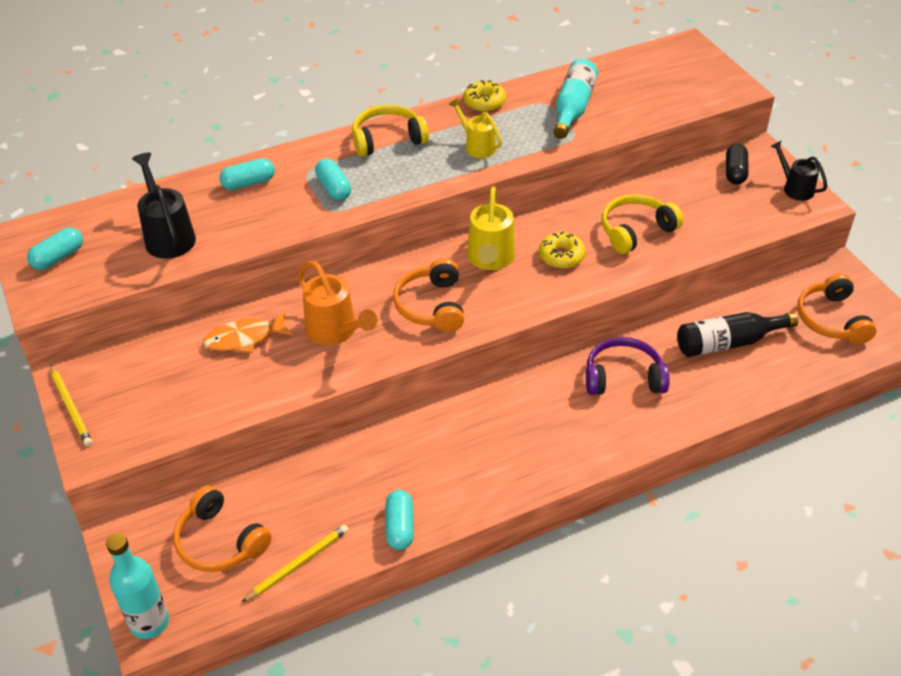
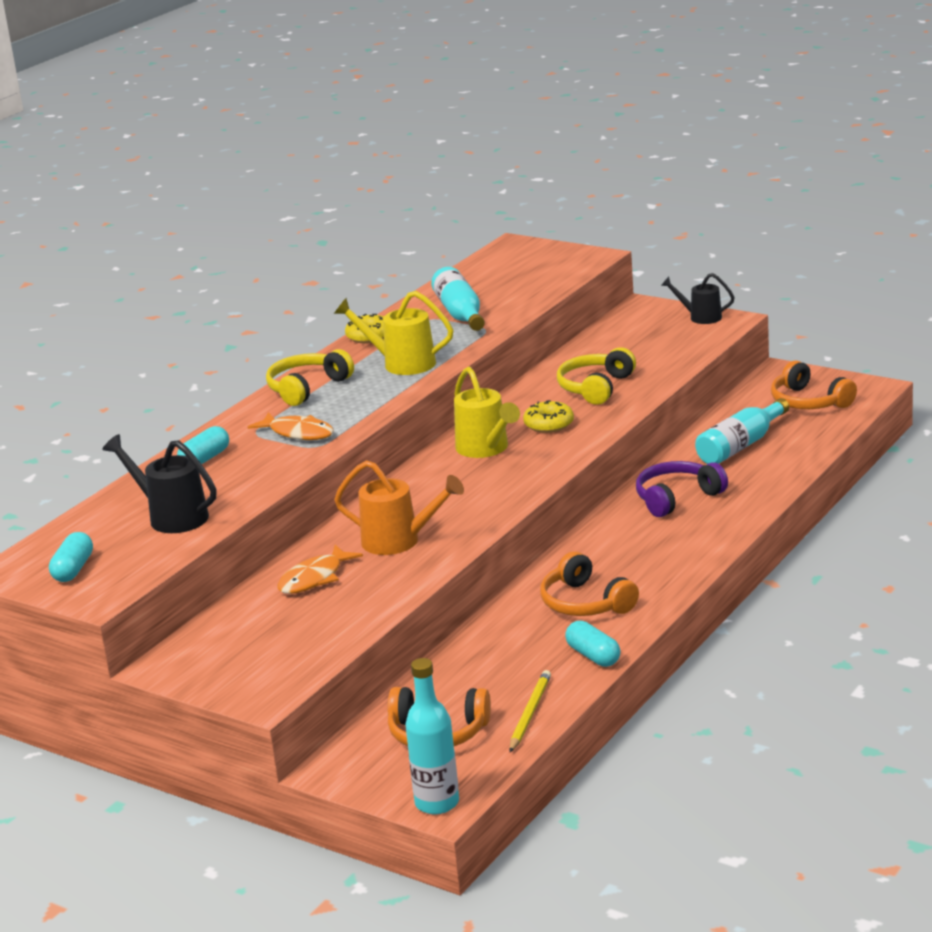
camera: 30 degrees left, 20 degrees down
yellow pencil [50,364,92,446] -> none
turquoise capsule [315,159,351,201] -> orange fish [248,412,334,440]
orange headphones [393,258,464,332] -> orange headphones moved to [540,551,639,616]
yellow watering can [449,98,502,158] -> yellow watering can [334,291,453,375], size x1.52
black bottle [677,312,798,357] -> turquoise bottle [695,398,789,464]
black capsule [726,144,749,184] -> none

